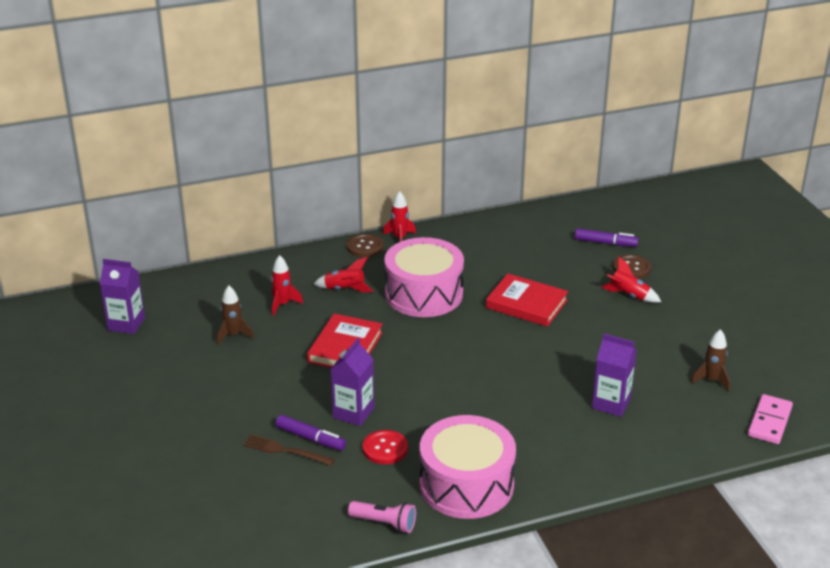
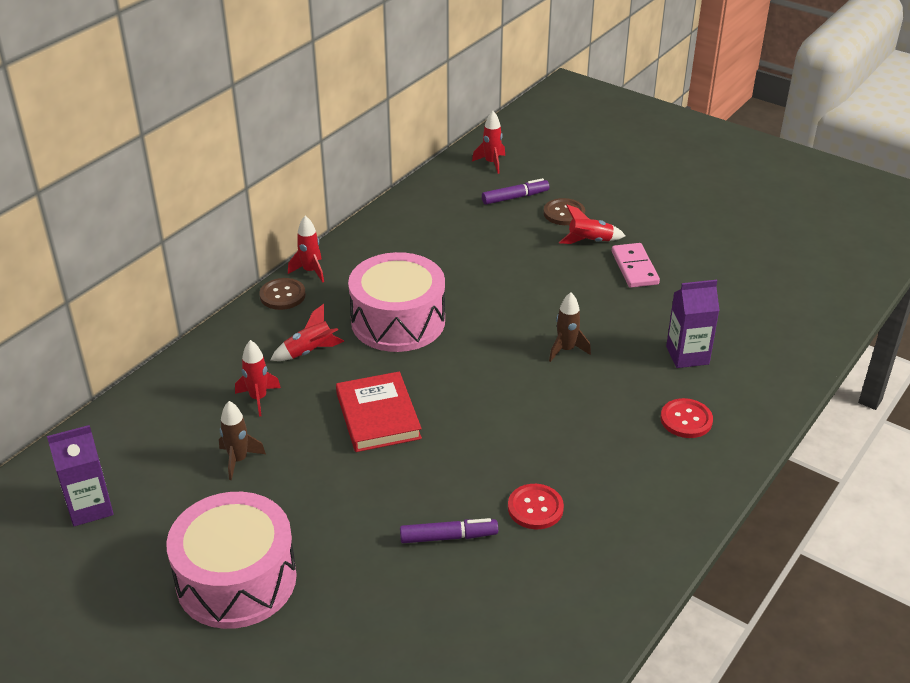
camera: 35 degrees left, 5 degrees up
brown fork [244,435,335,466] -> none
purple carton [331,338,374,426] -> none
pink flashlight [348,501,416,533] -> none
pink drum [420,415,516,519] -> pink drum moved to [166,492,297,629]
red book [486,274,568,327] -> none
brown rocket [691,329,730,392] -> brown rocket moved to [549,292,591,362]
pink domino [748,394,793,444] -> pink domino moved to [612,243,660,288]
none -> red rocket [472,111,505,174]
none -> red button [661,398,713,438]

